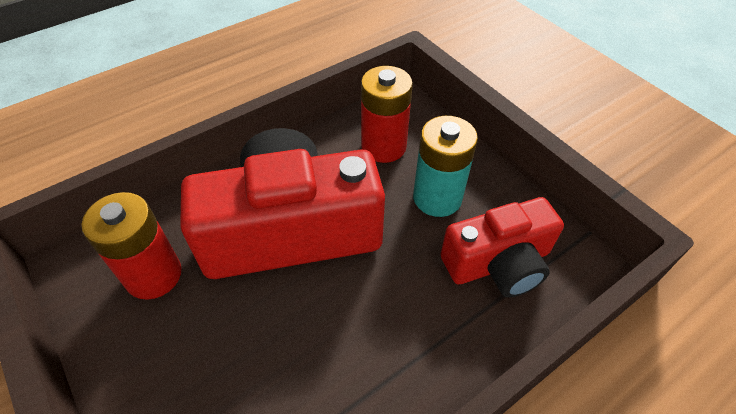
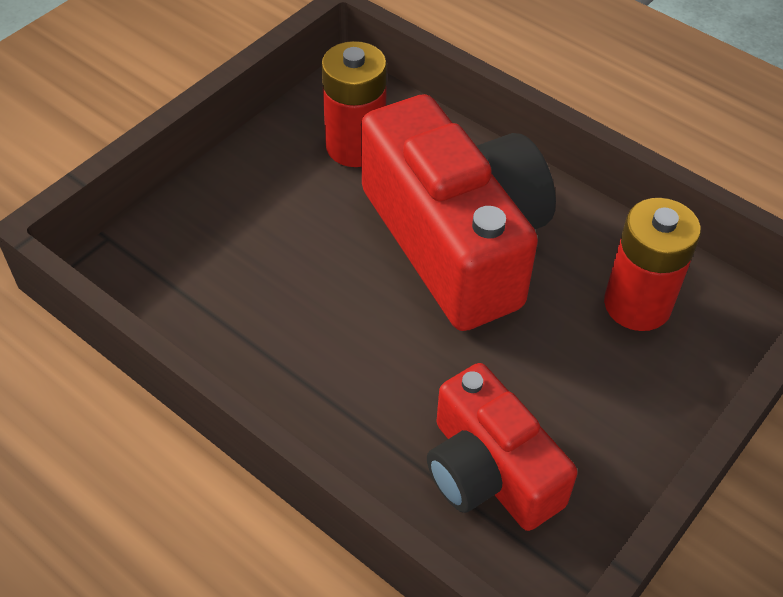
camera: 75 degrees right, 0 degrees up
turquoise battery [413,116,478,217] -> none

